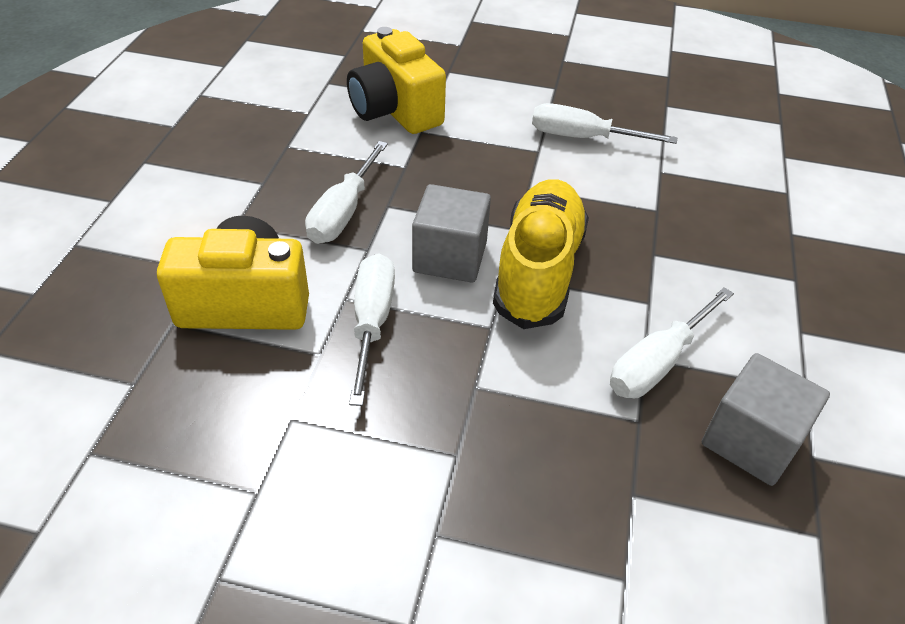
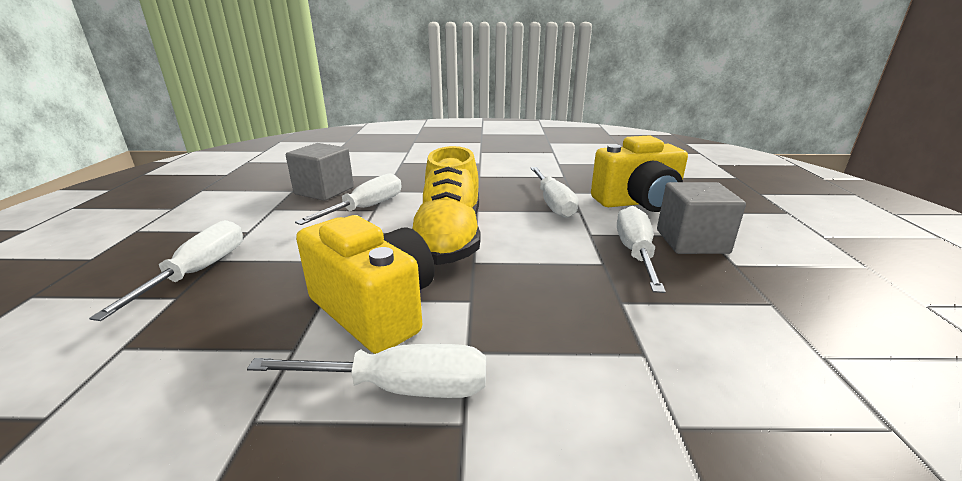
camera: 170 degrees right, 20 degrees down
yellow camera [347,27,446,134] -> yellow camera moved to [296,215,435,354]
grey cube [412,184,491,283] -> grey cube moved to [657,182,746,254]
none -> white screwdriver [89,220,243,321]

